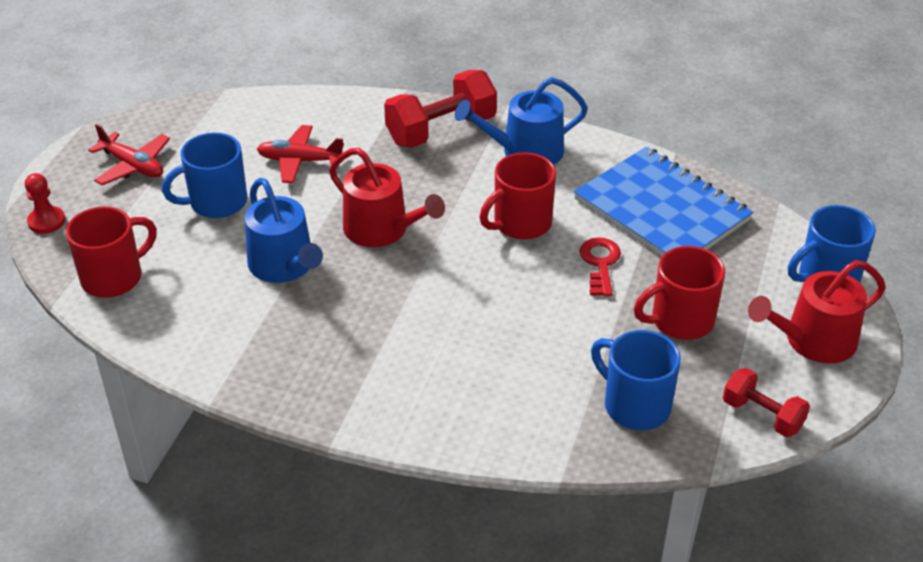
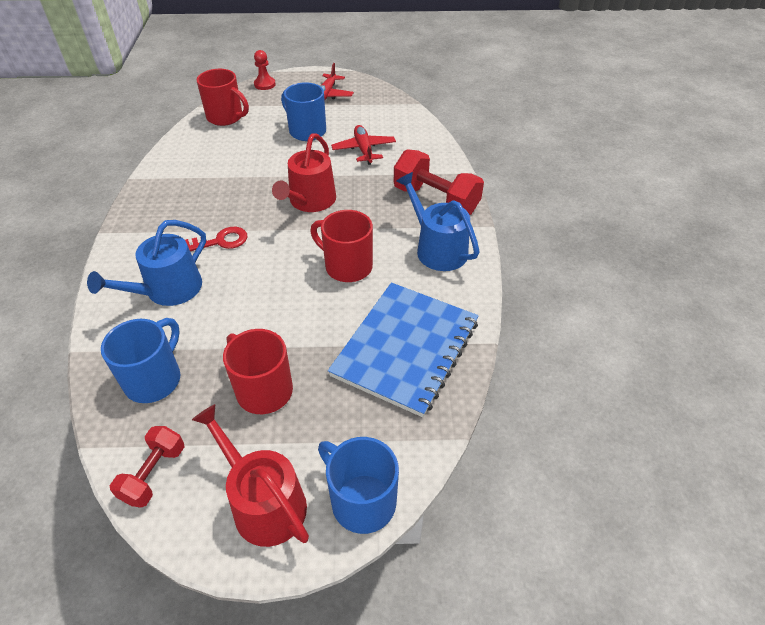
camera: 70 degrees right, 5 degrees up
blue watering can [245,178,323,283] -> blue watering can moved to [87,220,206,306]
red key [580,237,621,297] -> red key moved to [185,227,248,251]

